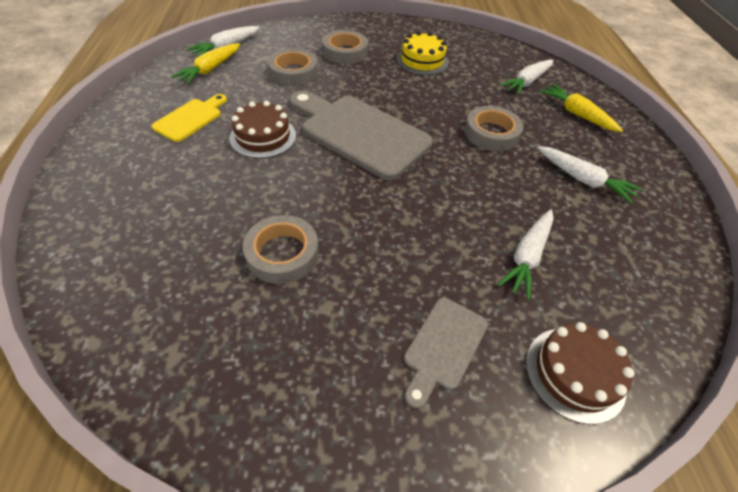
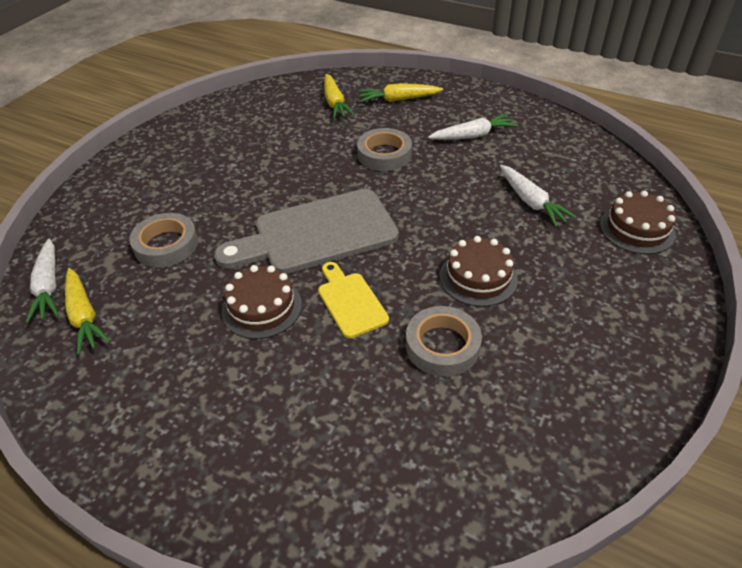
camera: 55 degrees left, 5 degrees down
yellow cutting board [152,94,227,142] -> yellow cutting board moved to [318,262,389,338]
grey tape [322,30,368,64] -> none
yellow cake [396,31,449,75] -> none
grey cutting board [404,298,488,409] -> none
white carrot [500,60,554,95] -> yellow carrot [324,74,355,119]
none -> brown cake [440,236,518,307]

